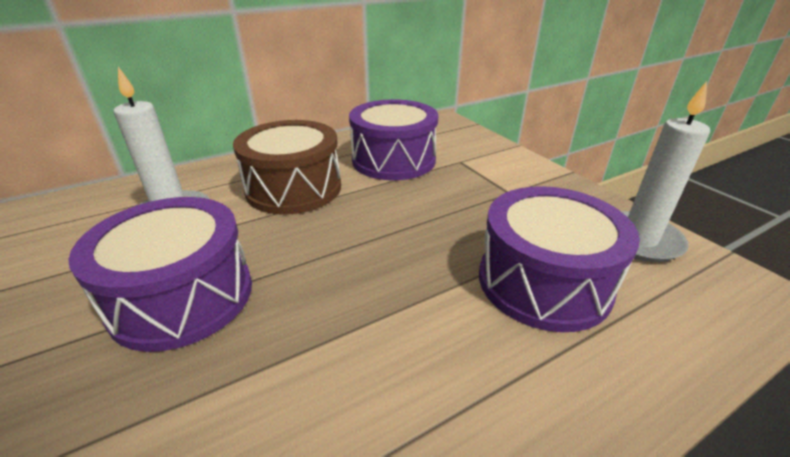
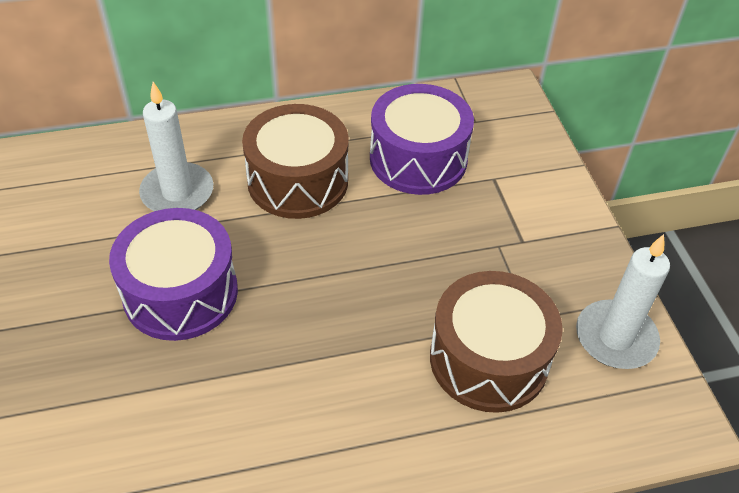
camera: 15 degrees right, 15 degrees up
purple drum [479,186,640,332] -> brown drum [430,271,563,413]

